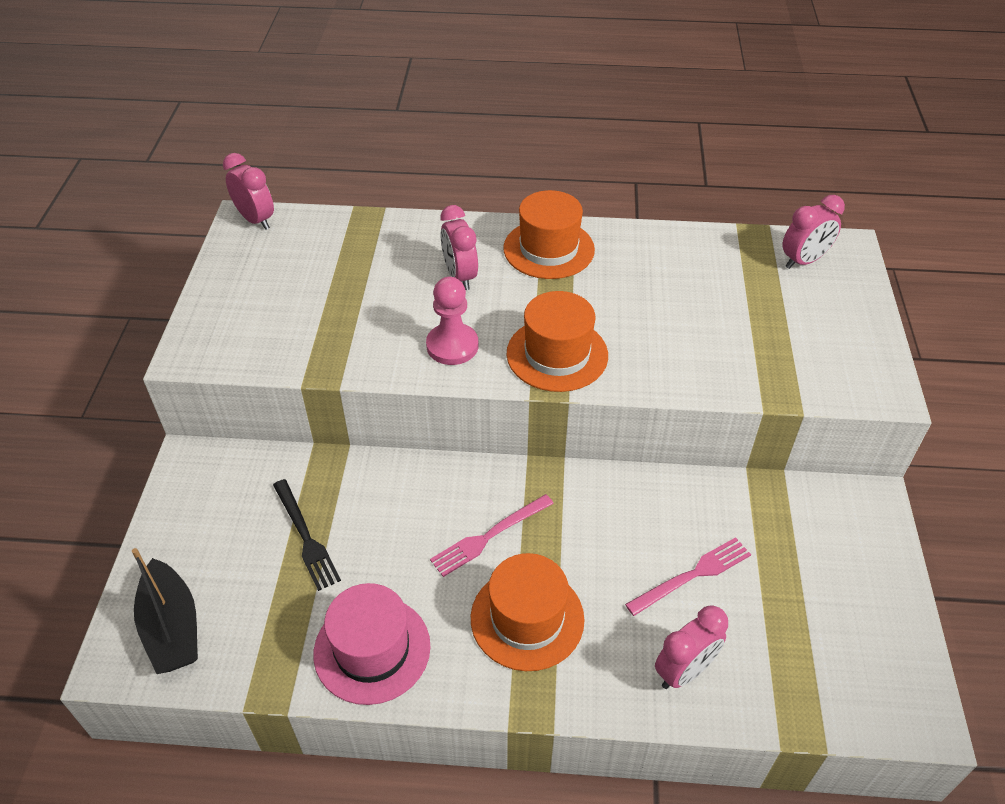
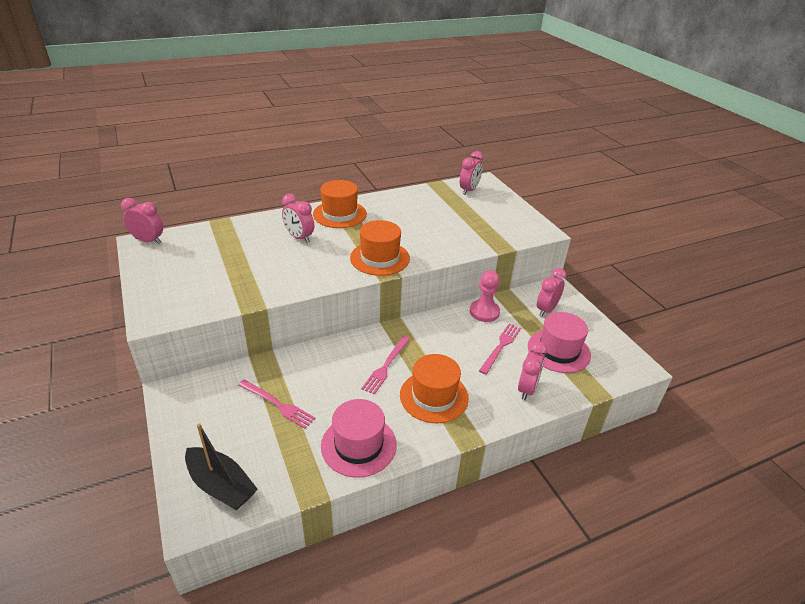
camera: 30 degrees left, 10 degrees down
black fork [273,479,341,591] -> pink fork [238,380,316,429]
pink pawn [426,277,478,365] -> pink pawn moved to [470,270,500,322]
none -> pink hat [528,312,591,373]
none -> pink clock [537,268,567,317]

